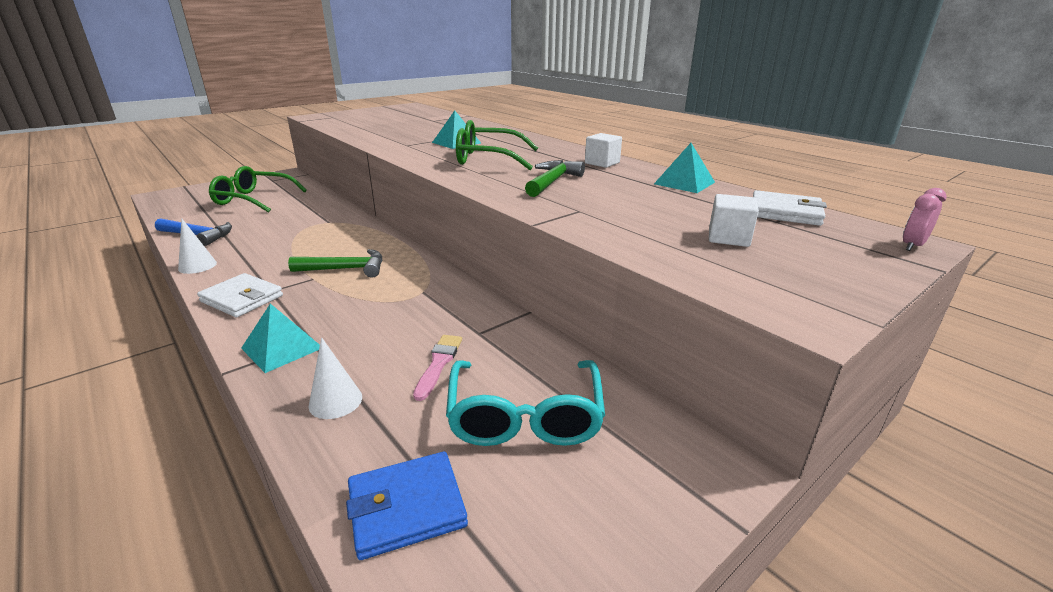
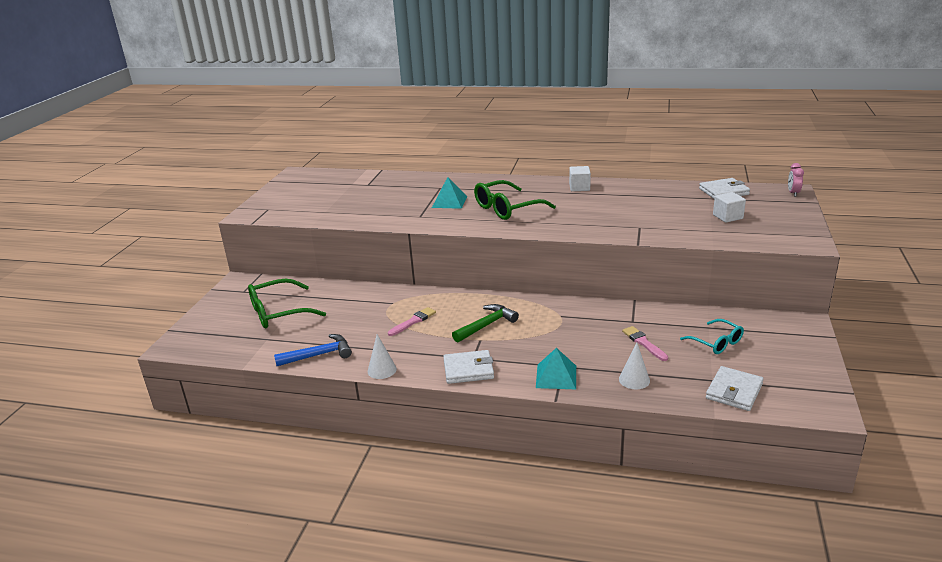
camera: 35 degrees left, 0 degrees up
blue wallet [346,451,468,560] -> white wallet [706,366,764,411]
turquoise glasses [446,360,605,446] -> turquoise glasses [680,319,744,354], size x0.61
green hammer [525,160,585,197] -> none
turquoise pyramid [654,143,715,193] -> none
none -> pink brush [388,307,436,336]

